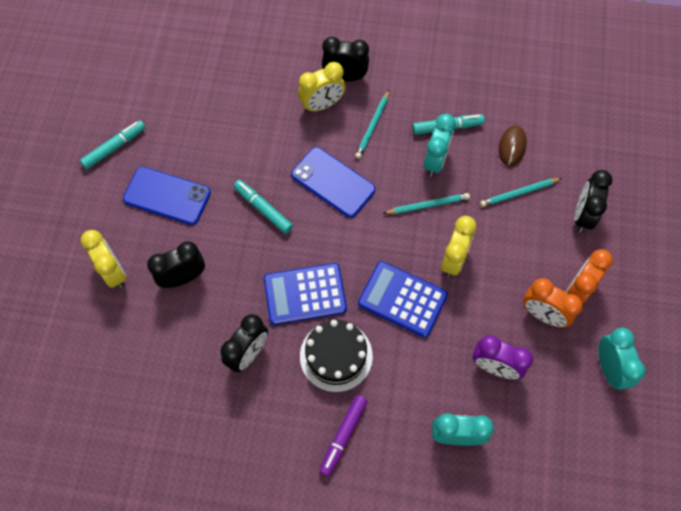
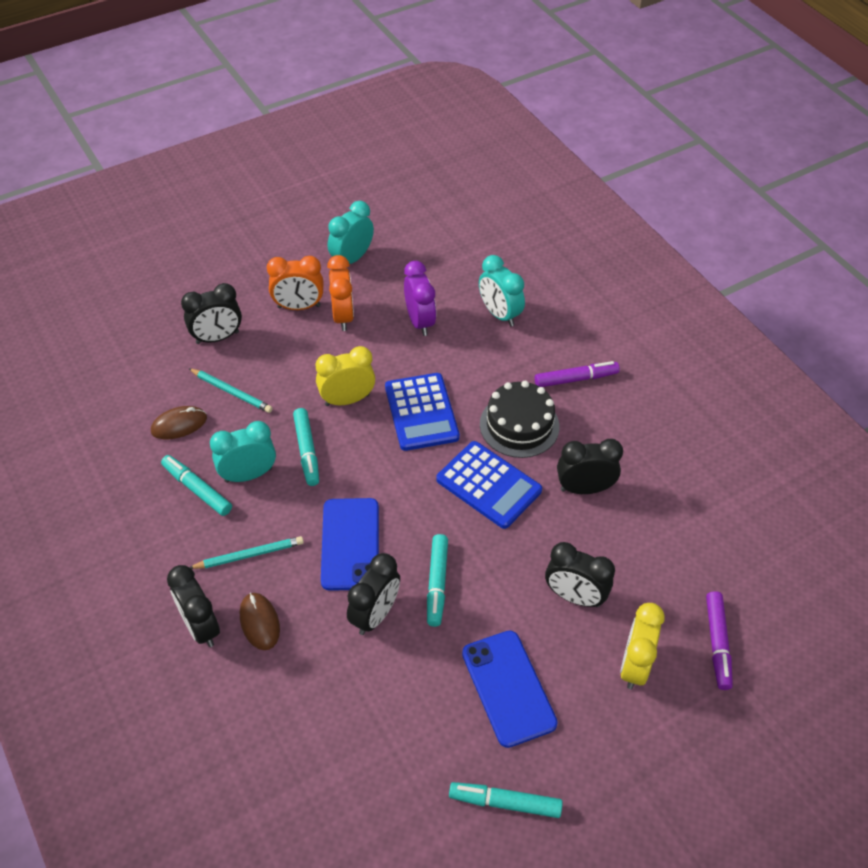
camera: 130 degrees left, 15 degrees down
yellow clock [298,62,346,113] -> brown mouse [240,592,280,650]
turquoise pencil [383,193,470,214] -> turquoise marker [293,408,319,486]
none -> black clock [347,553,400,635]
none -> purple marker [706,591,733,690]

